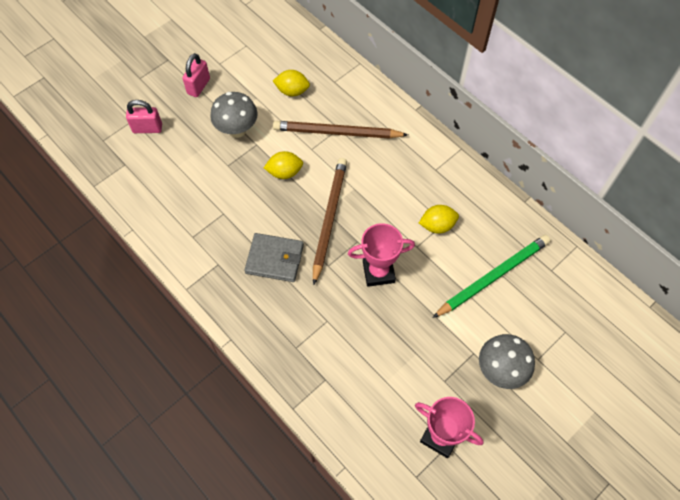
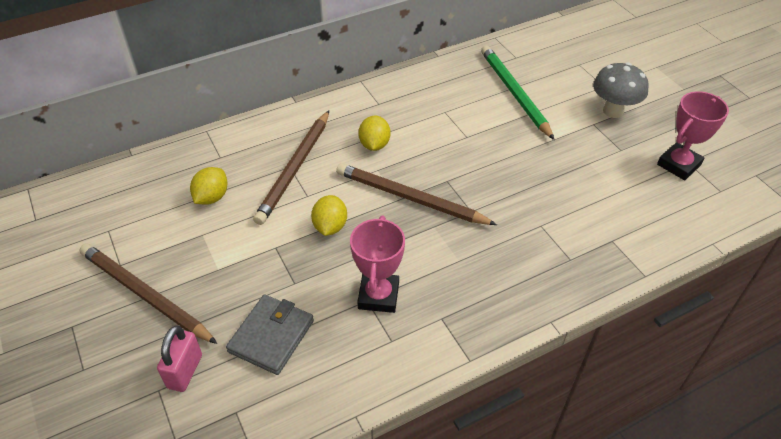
camera: 75 degrees left, 15 degrees down
pink padlock [182,53,210,97] -> brown pencil [80,244,218,344]
grey mushroom [210,92,258,138] -> none
grey wallet [244,233,304,282] -> grey wallet moved to [226,294,314,375]
pink trophy [348,223,415,287] -> pink trophy moved to [350,215,405,313]
yellow lemon [419,205,459,234] -> yellow lemon moved to [358,116,391,151]

